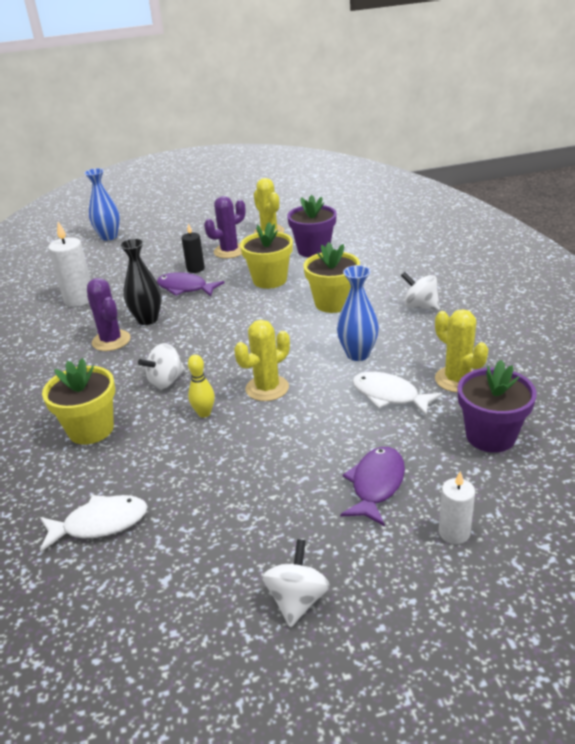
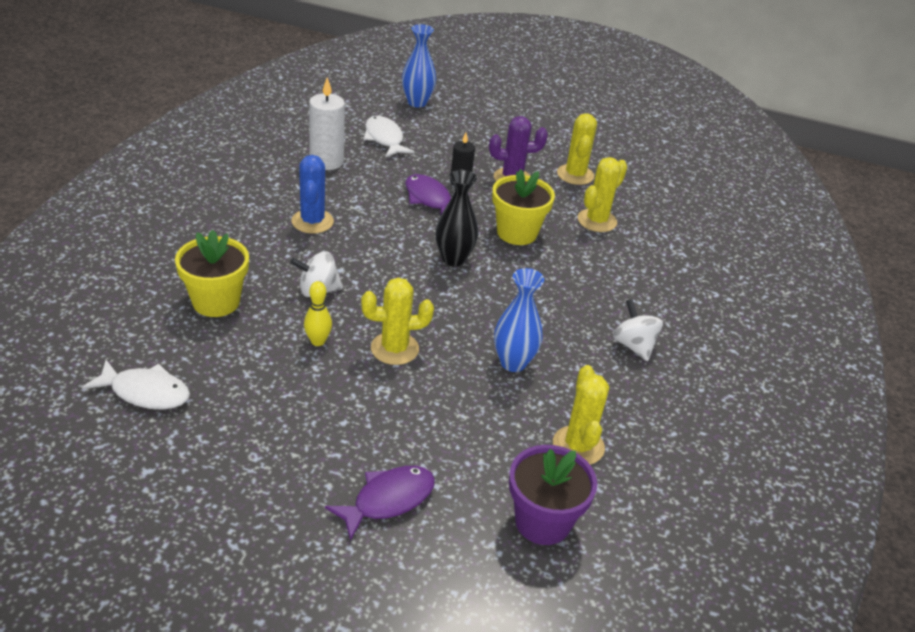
camera: 25 degrees right, 5 degrees up
purple cactus [87,278,131,351] -> blue cactus [291,155,334,234]
black vase [119,238,162,325] -> black vase moved to [435,169,478,266]
white spinning top [262,539,330,628] -> none
purple flower pot [287,195,337,258] -> yellow cactus [578,157,627,232]
yellow flower pot [303,242,360,313] -> none
white fish [352,372,442,416] -> white fish moved to [363,116,415,158]
white candle [439,471,475,544] -> none

